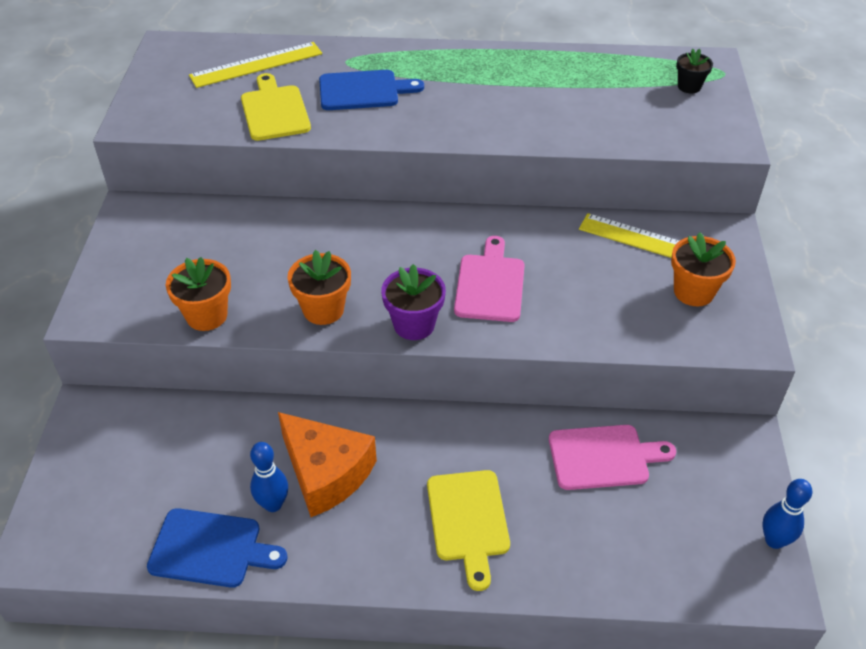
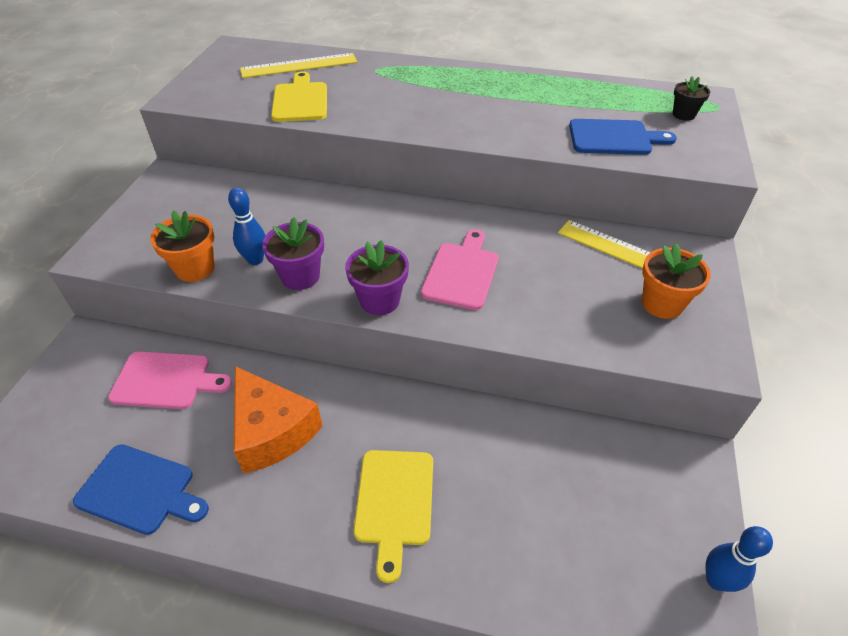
camera: 10 degrees right, 0 degrees up
blue bowling pin [250,442,288,512] -> blue bowling pin moved to [228,188,266,265]
orange flower pot [287,250,351,325] -> purple flower pot [262,217,324,290]
blue cutting board [319,70,424,110] -> blue cutting board moved to [569,119,677,155]
pink cutting board [549,425,676,490] -> pink cutting board moved to [108,351,232,409]

